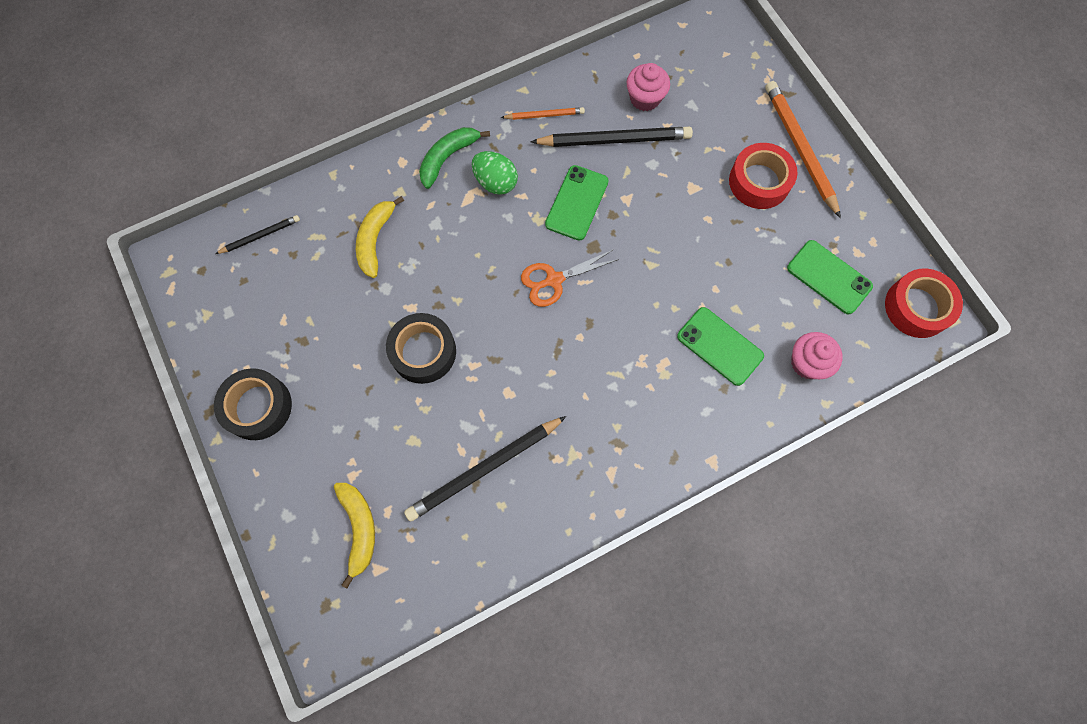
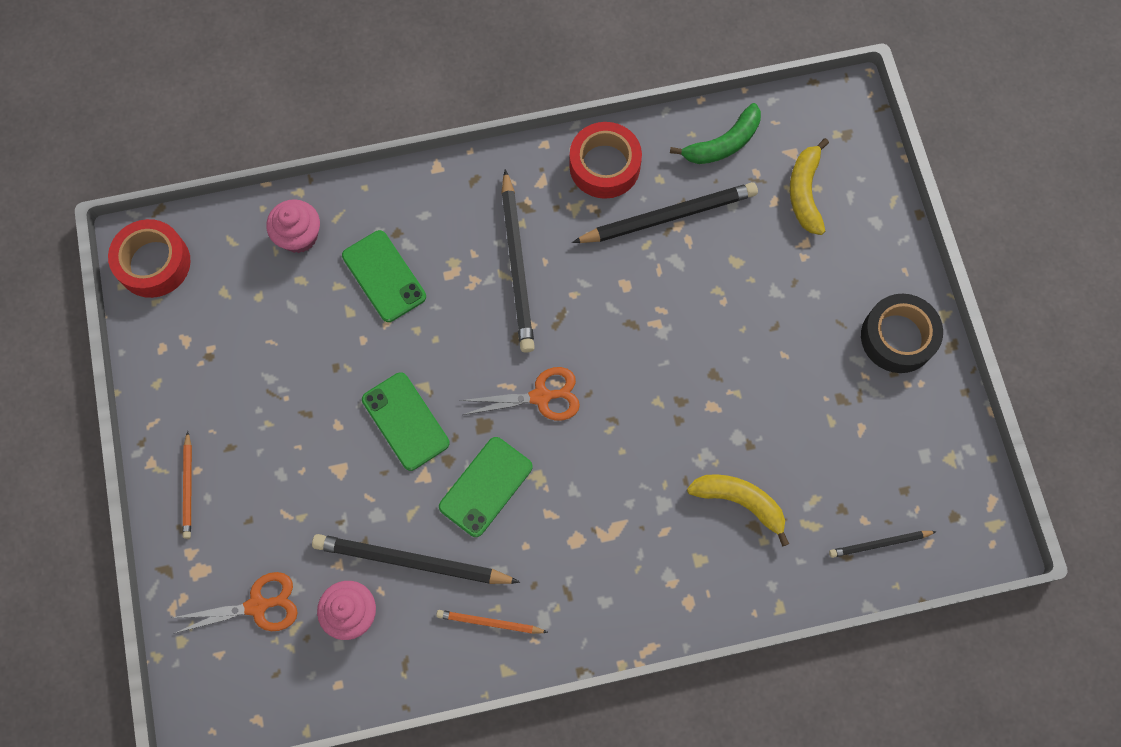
camera: 165 degrees left, 0 degrees up
yellow banana [356,196,404,278] -> yellow banana turned 90 degrees counterclockwise [687,474,789,547]
black tape [386,313,456,384] -> none
green banana [419,127,490,189] -> green banana moved to [670,103,761,164]
green egg [472,151,518,195] -> none
red tape [729,143,798,209] -> red tape moved to [569,122,642,199]
orange pencil [765,81,841,218] -> orange pencil [183,431,192,539], size x0.53
green phone [787,240,873,314] -> green phone moved to [362,372,450,471]
none -> orange scissors [172,572,298,633]
none -> black pencil [501,169,535,353]

